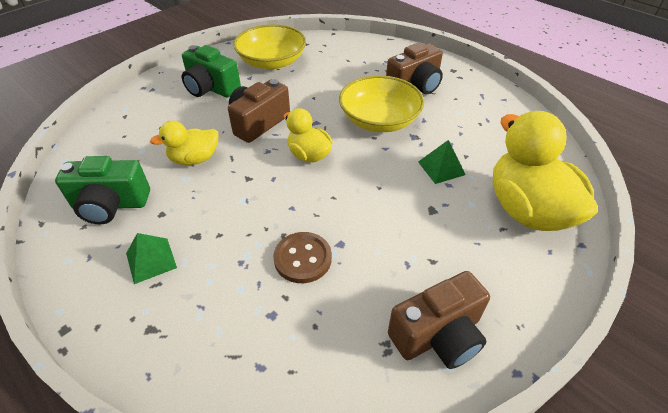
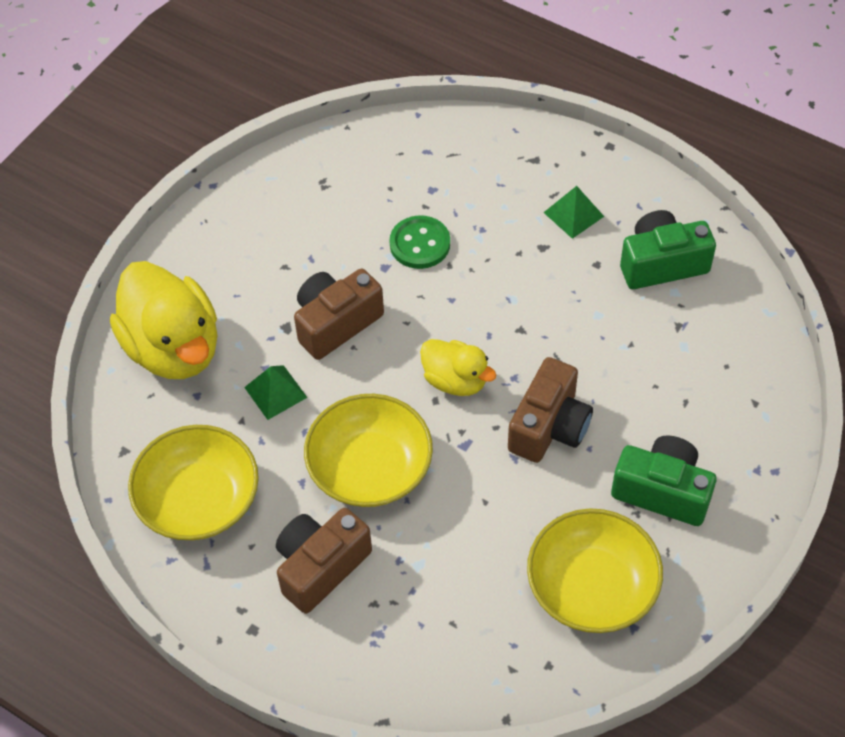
camera: 170 degrees right, 10 degrees up
yellow duck [150,121,218,165] -> none
brown button [273,232,332,283] -> green button [390,215,450,269]
brown camera [388,271,490,369] -> brown camera moved to [294,268,384,360]
none -> yellow bowl [128,425,259,540]

